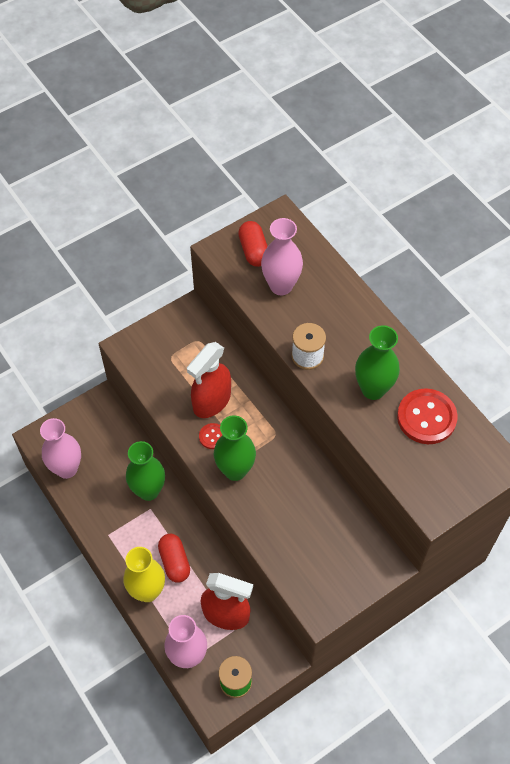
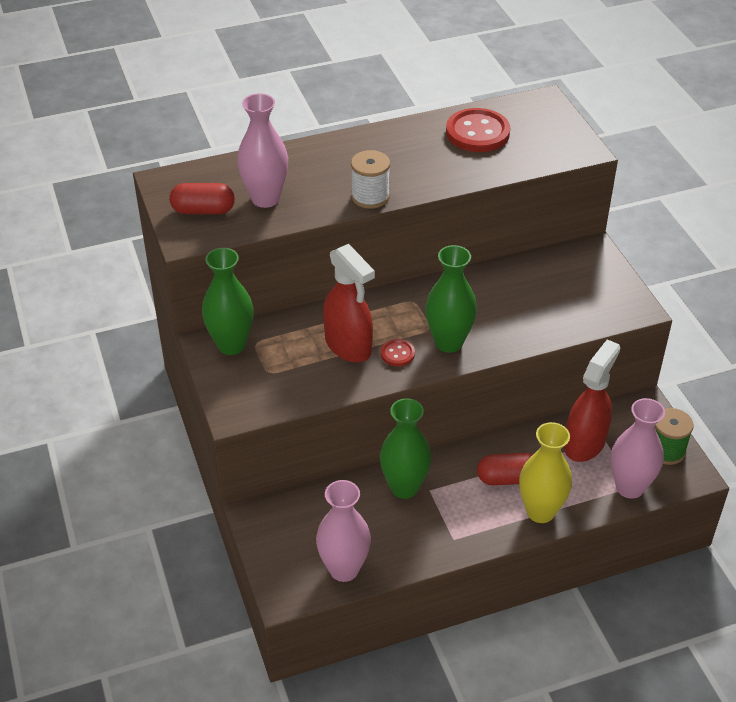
camera: 75 degrees left, 15 degrees down
green vase [355,325,400,400] -> green vase moved to [202,248,254,355]

